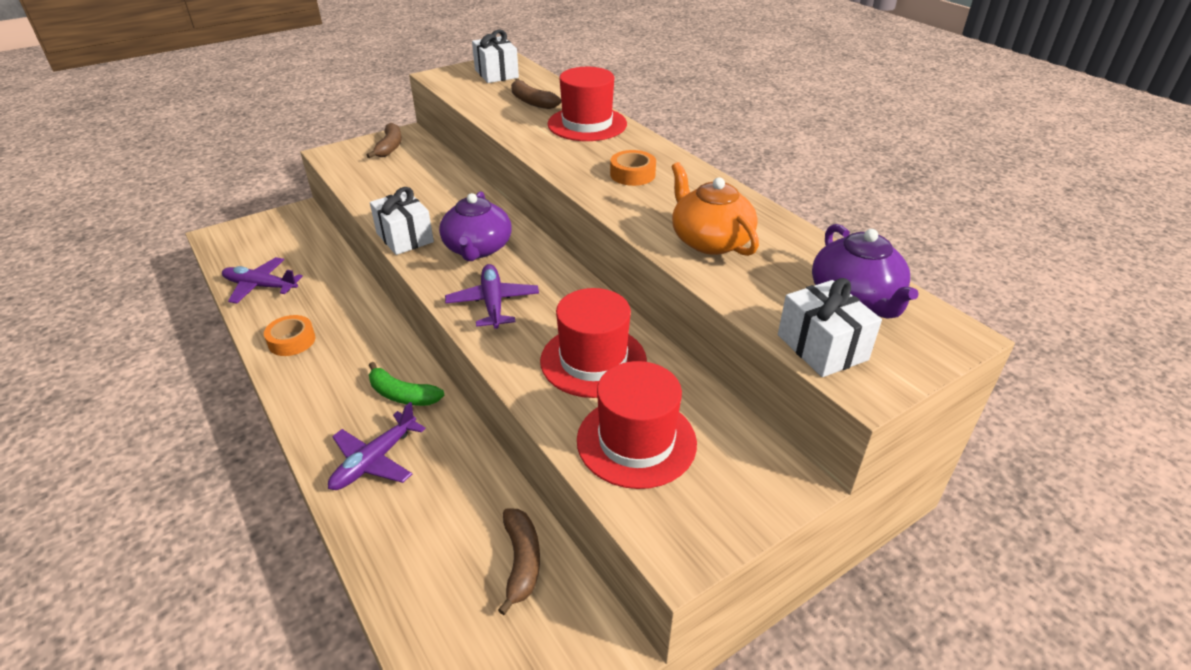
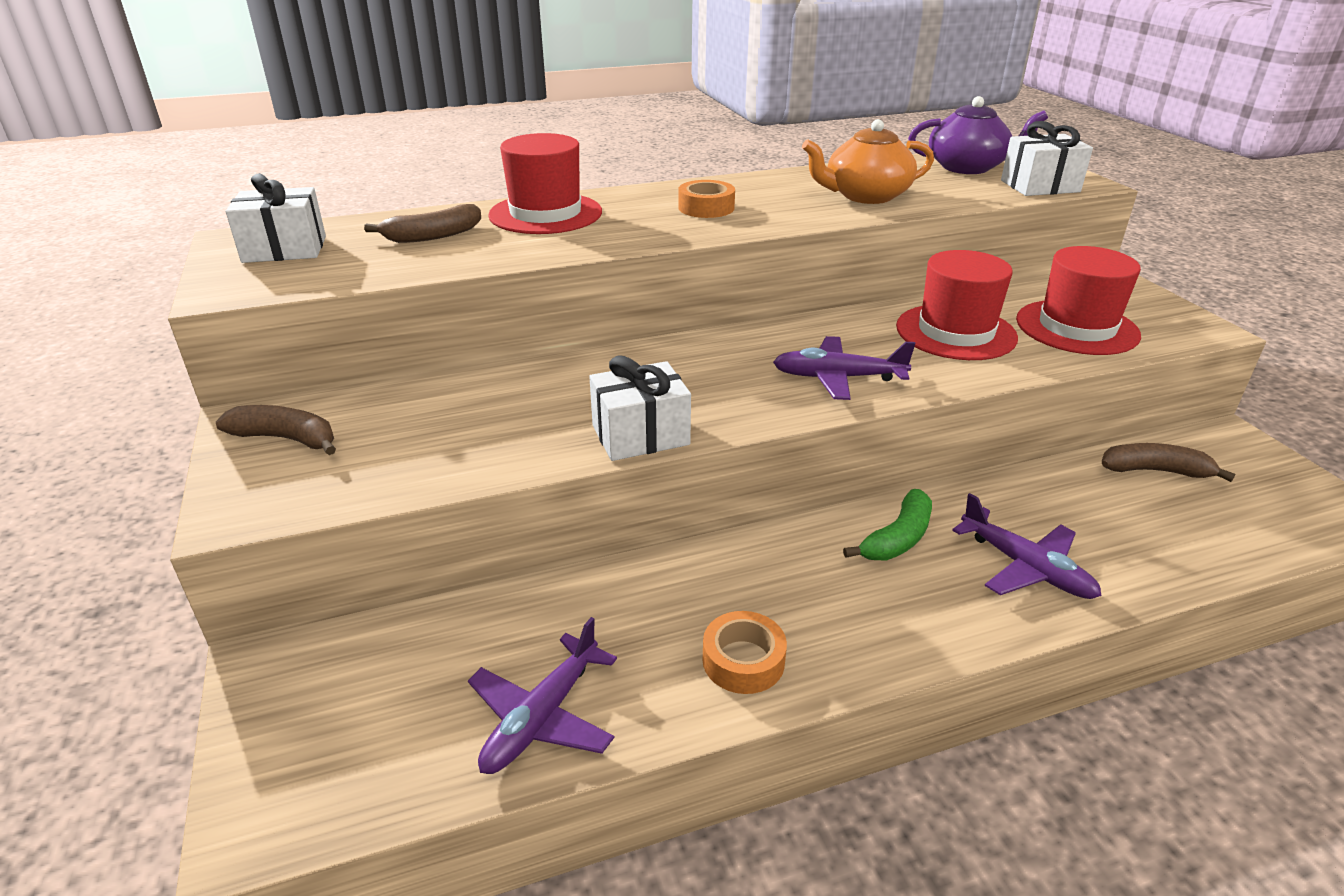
camera: 75 degrees left, 5 degrees down
purple teapot [439,191,512,261] -> none

